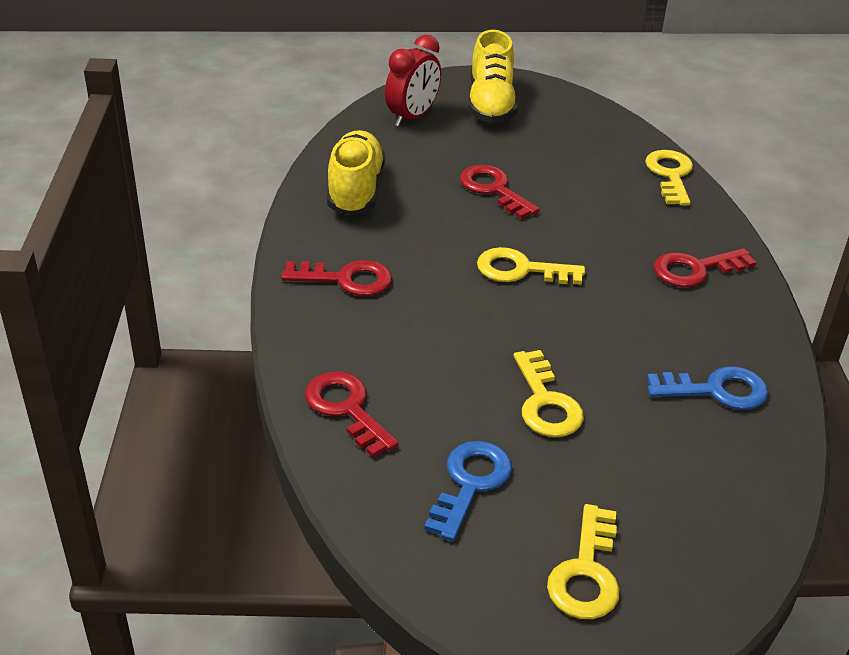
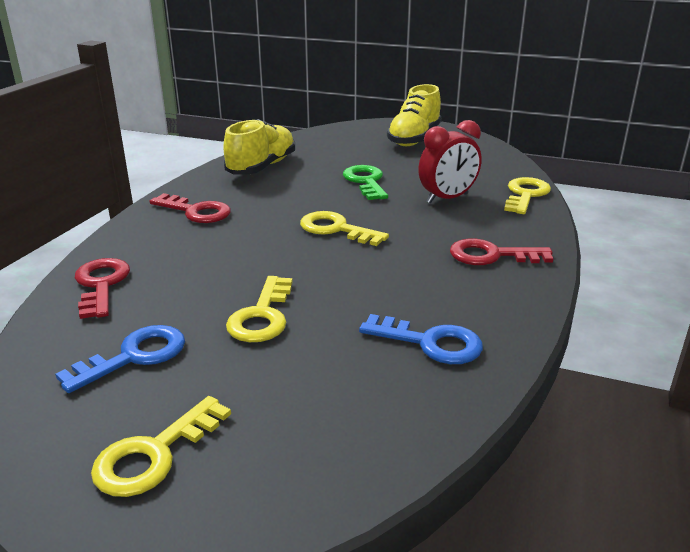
camera: 25 degrees right, 10 degrees down
red clock [385,35,441,127] -> red clock moved to [418,120,482,204]
red key [460,165,540,219] -> green key [343,165,388,200]

